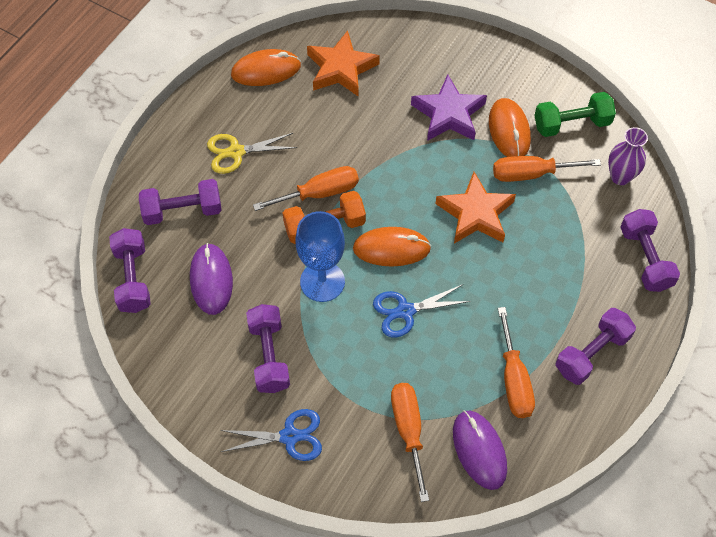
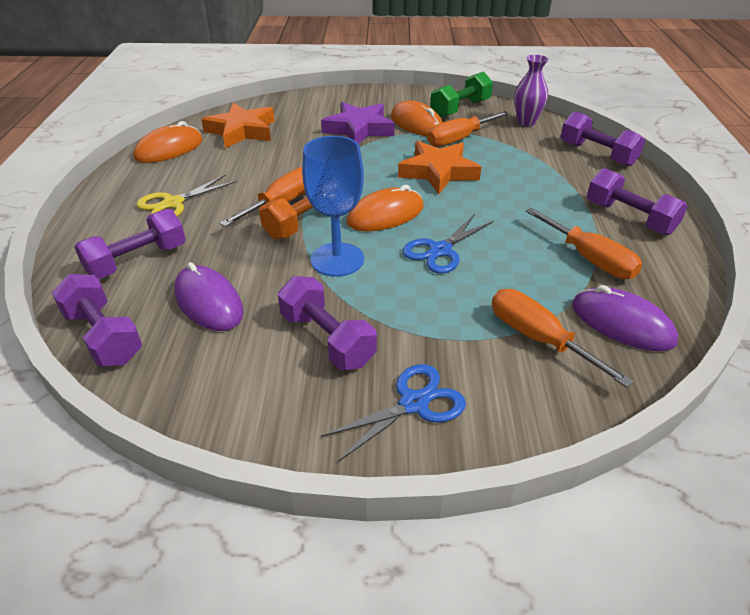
camera: 30 degrees left, 20 degrees down
purple dumbbell [555,308,636,385] -> purple dumbbell turned 60 degrees counterclockwise [587,168,688,235]

